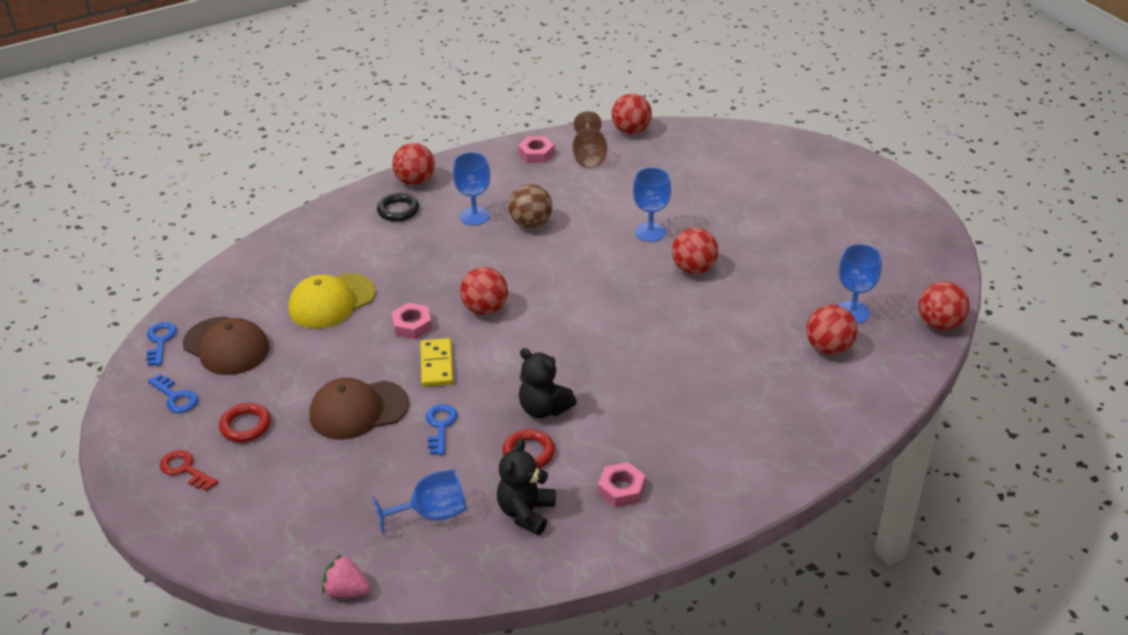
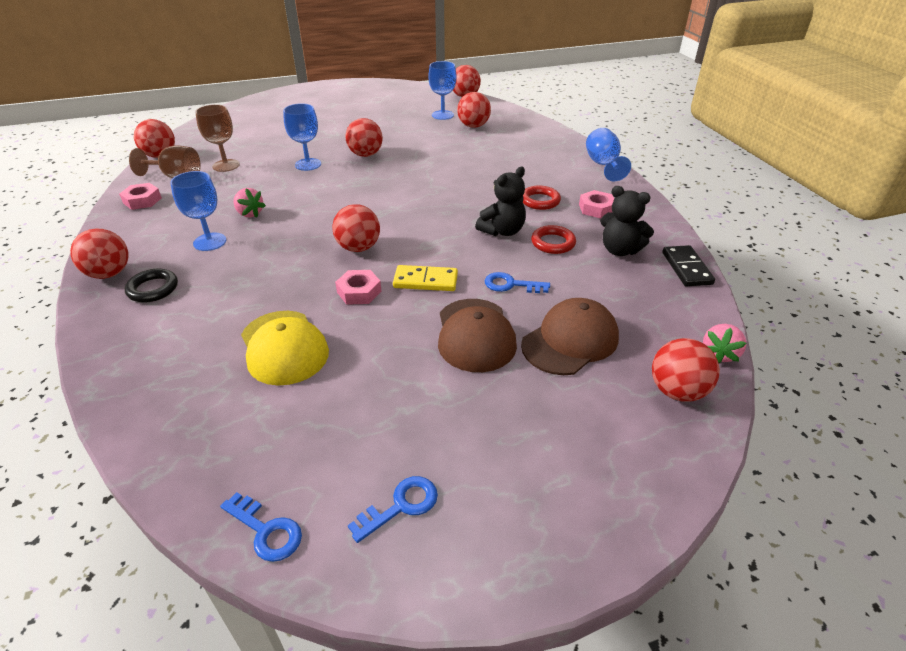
camera: 80 degrees left, 0 degrees up
blue key [146,322,177,366] -> blue key turned 150 degrees counterclockwise [220,492,302,562]
red key [160,450,218,491] -> none
brown cap [183,317,270,375] -> brown cap moved to [521,298,619,375]
red ring [219,403,271,442] -> red ring moved to [523,186,561,210]
blue goblet [372,469,467,534] -> blue goblet moved to [586,128,631,181]
brown ball [508,184,552,228] -> pink strawberry [234,188,266,218]
none -> brown goblet [195,104,240,172]
none -> red ball [652,338,720,402]
none -> black domino [662,245,715,286]

